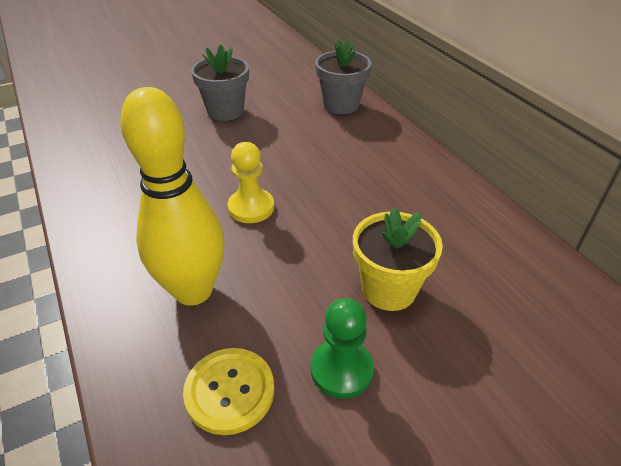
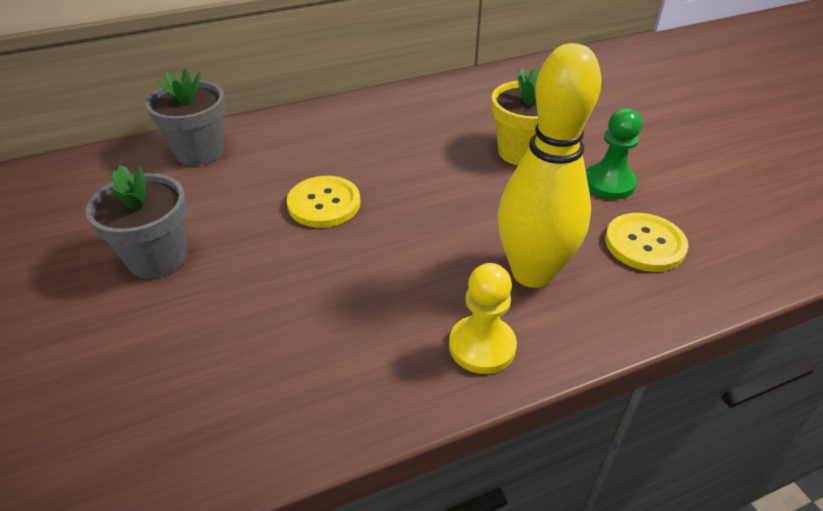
camera: 85 degrees left, 0 degrees up
yellow pawn [228,142,274,223] -> yellow pawn moved to [449,263,517,374]
none -> yellow button [287,176,361,228]

